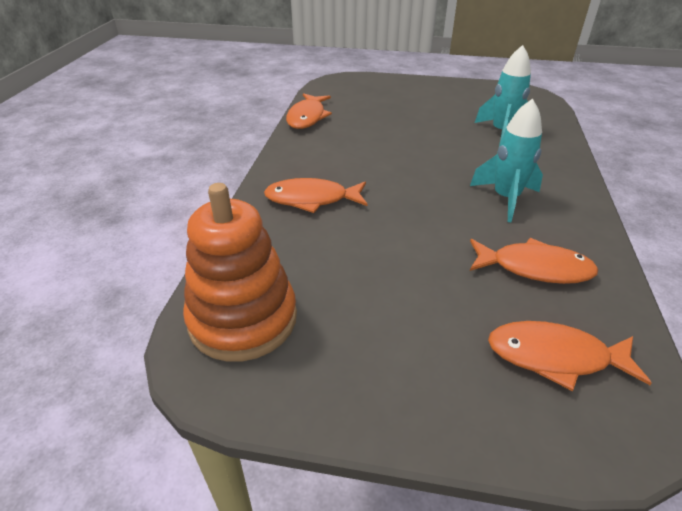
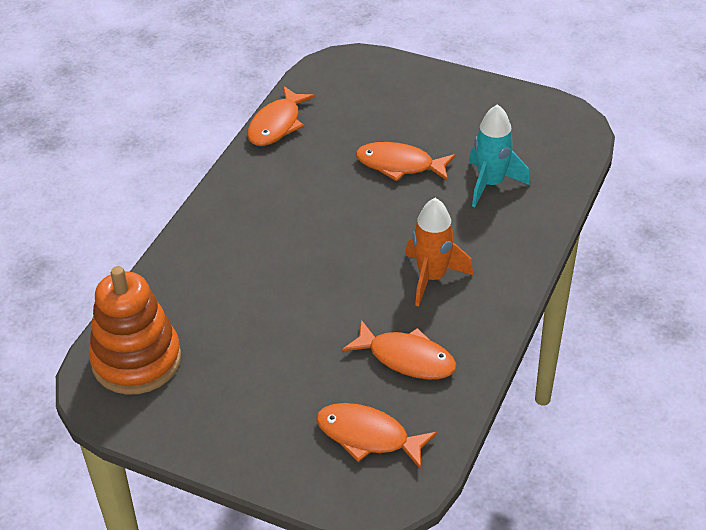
camera: 15 degrees right, 5 degrees up
orange fish [264,178,367,213] -> orange fish moved to [356,142,455,181]
turquoise rocket [470,99,543,222] -> orange rocket [405,198,473,307]

